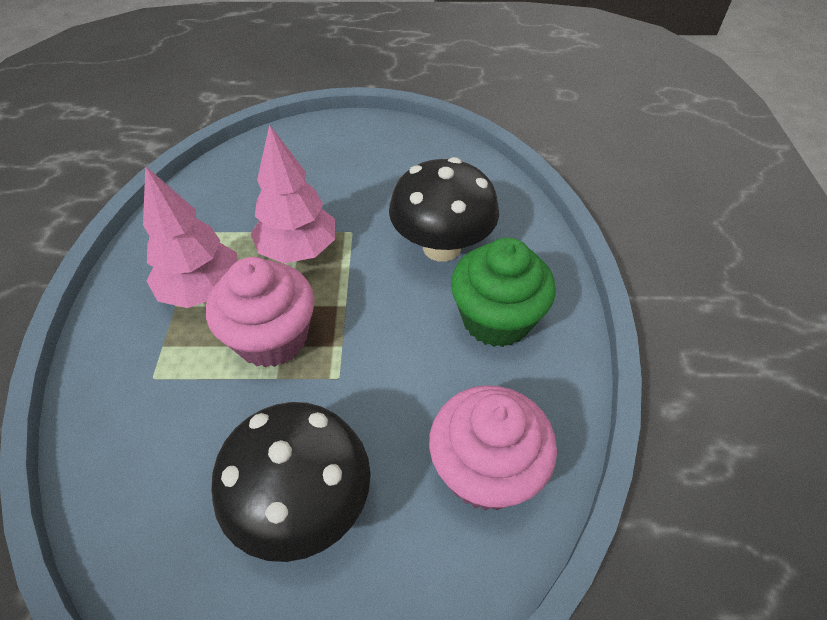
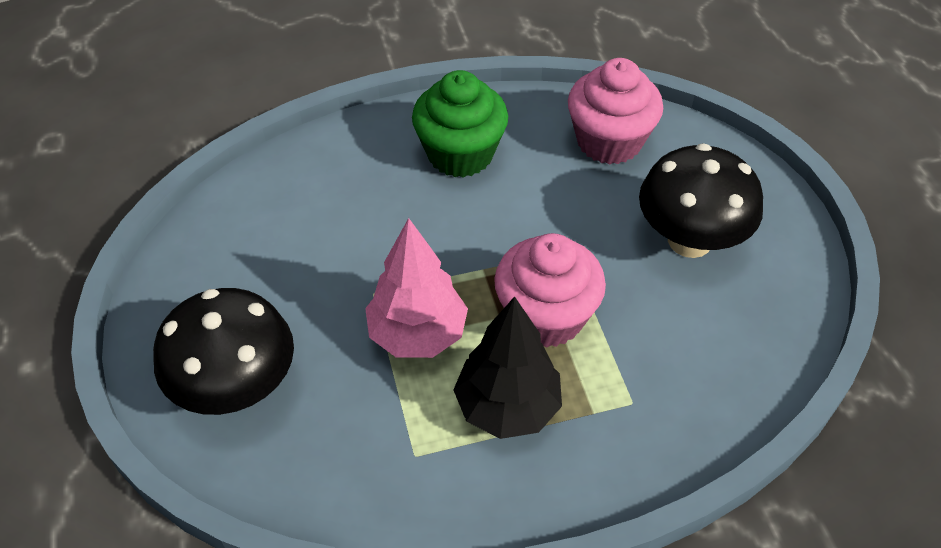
camera: 105 degrees left, 0 degrees up
pink tree [143,166,238,308] -> black tree [454,296,562,439]
black mushroom [389,157,499,262] -> black mushroom moved to [153,288,294,415]

